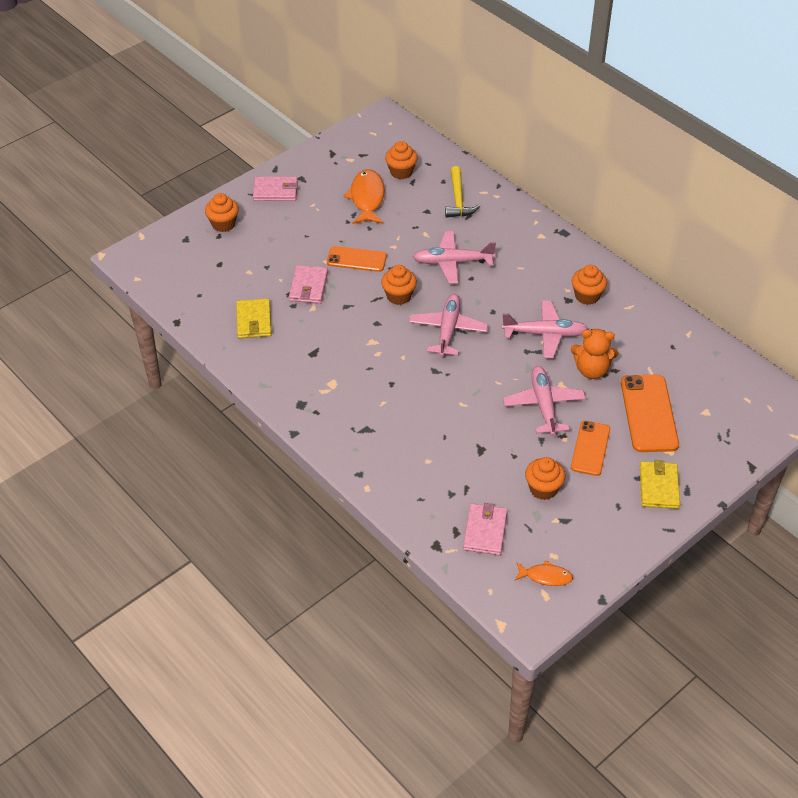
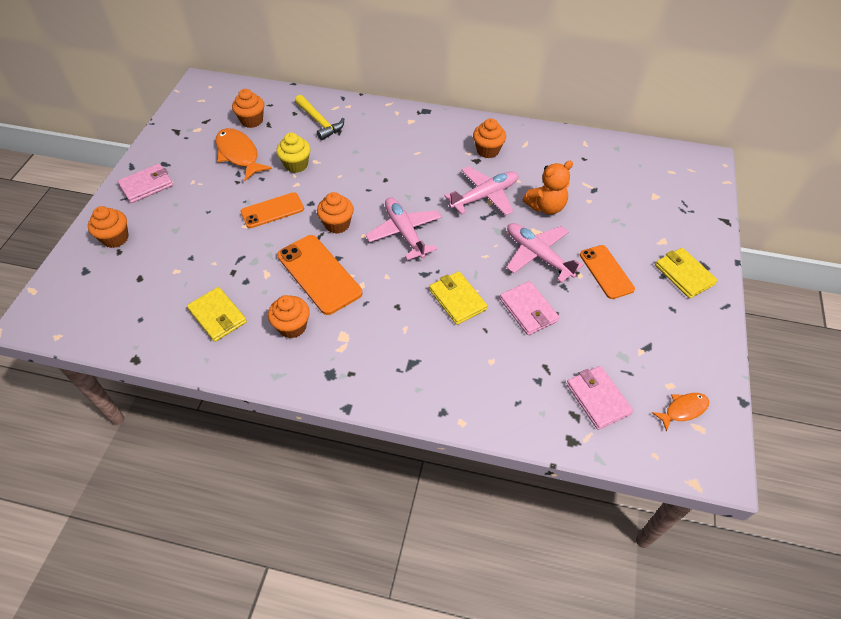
camera: 35 degrees left, 5 degrees up
pink wallet [289,265,328,304] -> pink wallet moved to [500,281,559,335]
pink plane [413,231,496,284] -> none
orange cupcake [525,457,565,500] -> orange cupcake moved to [268,295,310,338]
orange phone [621,375,679,452] -> orange phone moved to [277,235,362,315]
none -> yellow cupcake [276,133,311,173]
none -> yellow wallet [429,271,487,325]

